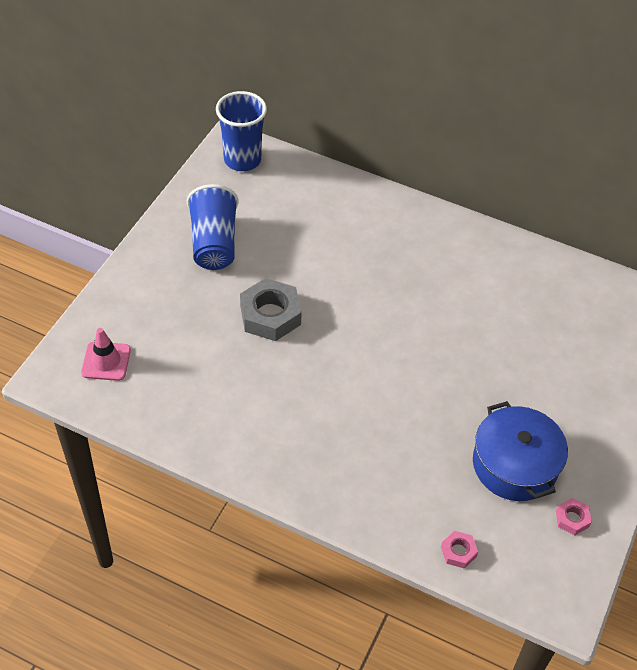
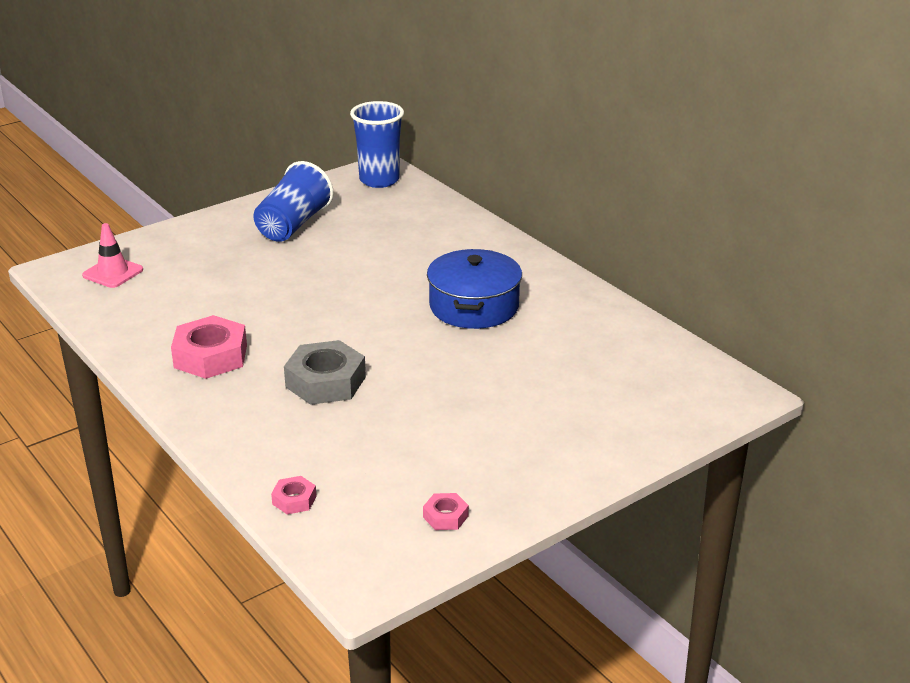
camera: 30 degrees right, 20 degrees down
grey nut [240,278,302,341] -> grey nut moved to [284,340,366,405]
blue pot [473,401,568,501] -> blue pot moved to [427,249,522,329]
none -> pink nut [171,315,247,379]

